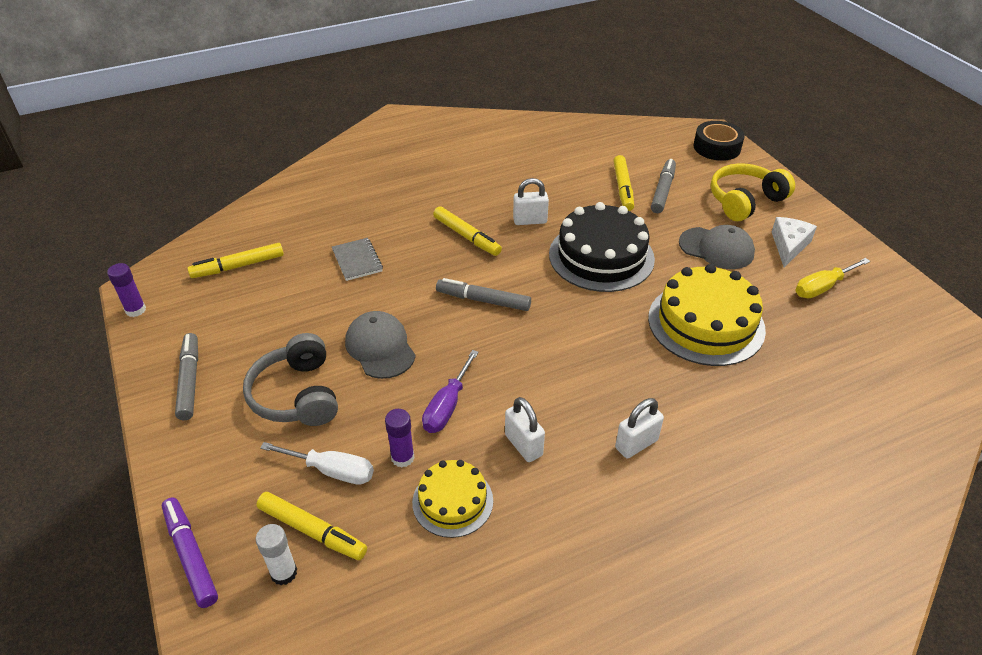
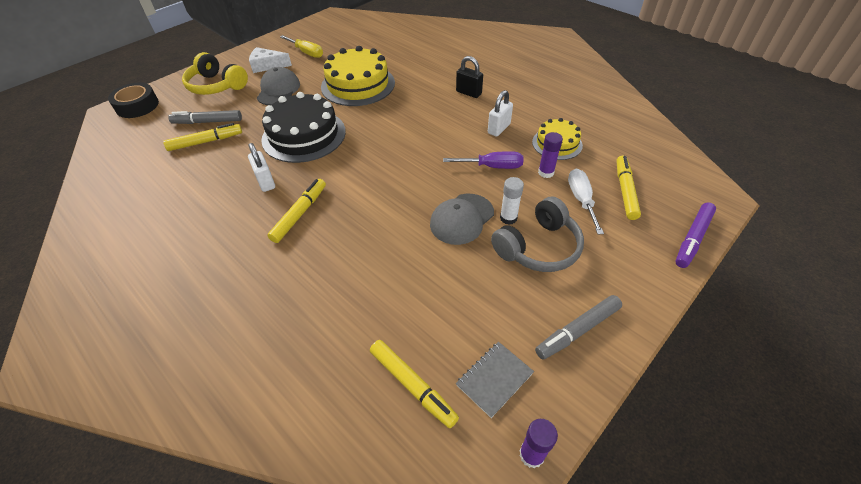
camera: 110 degrees left, 5 degrees up
white glue stick [256,524,297,585] -> white glue stick moved to [500,177,524,225]
grey notebook [332,238,383,281] -> grey notebook moved to [456,342,534,418]
grey marker [436,278,531,311] -> none
white padlock [615,398,664,458] -> black padlock [456,56,483,98]

